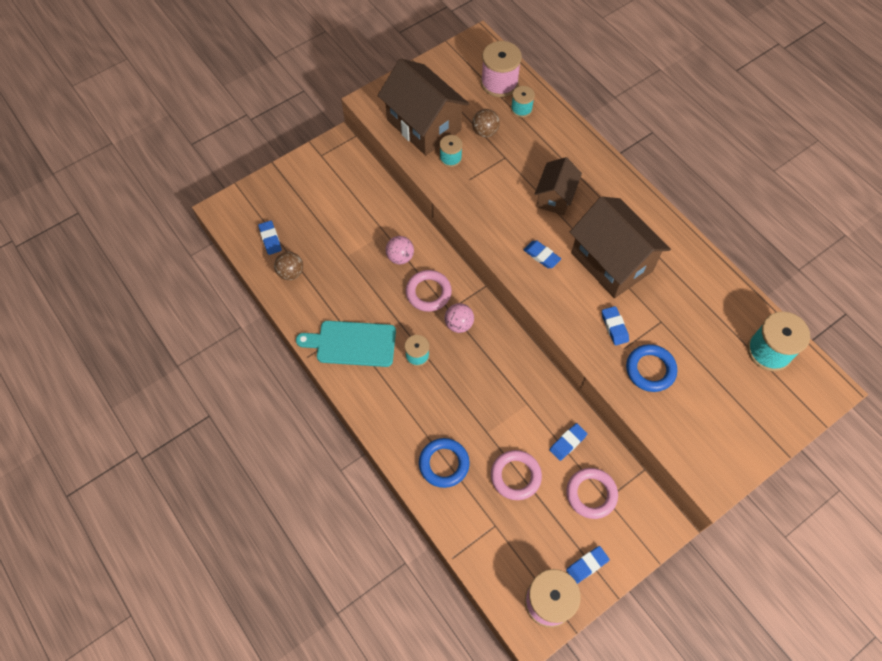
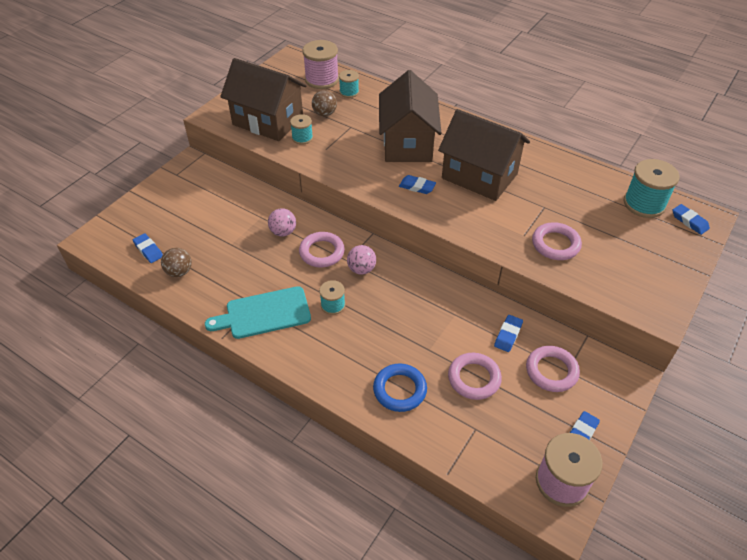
camera: 20 degrees left, 15 degrees down
brown house [535,157,582,215] -> brown house [379,70,442,162], size x1.72
blue eraser [602,306,629,346] -> blue eraser moved to [673,204,710,235]
blue ring [626,344,677,392] -> pink ring [532,222,582,260]

